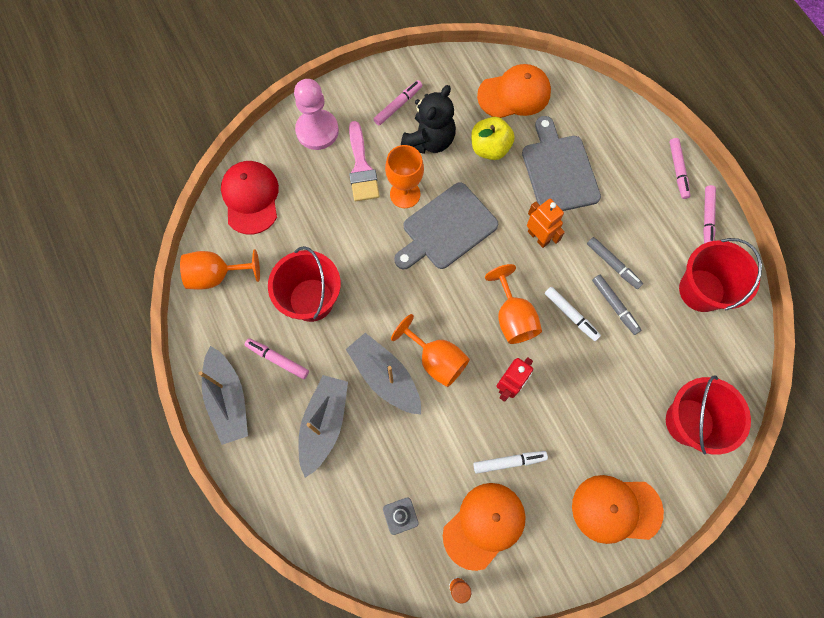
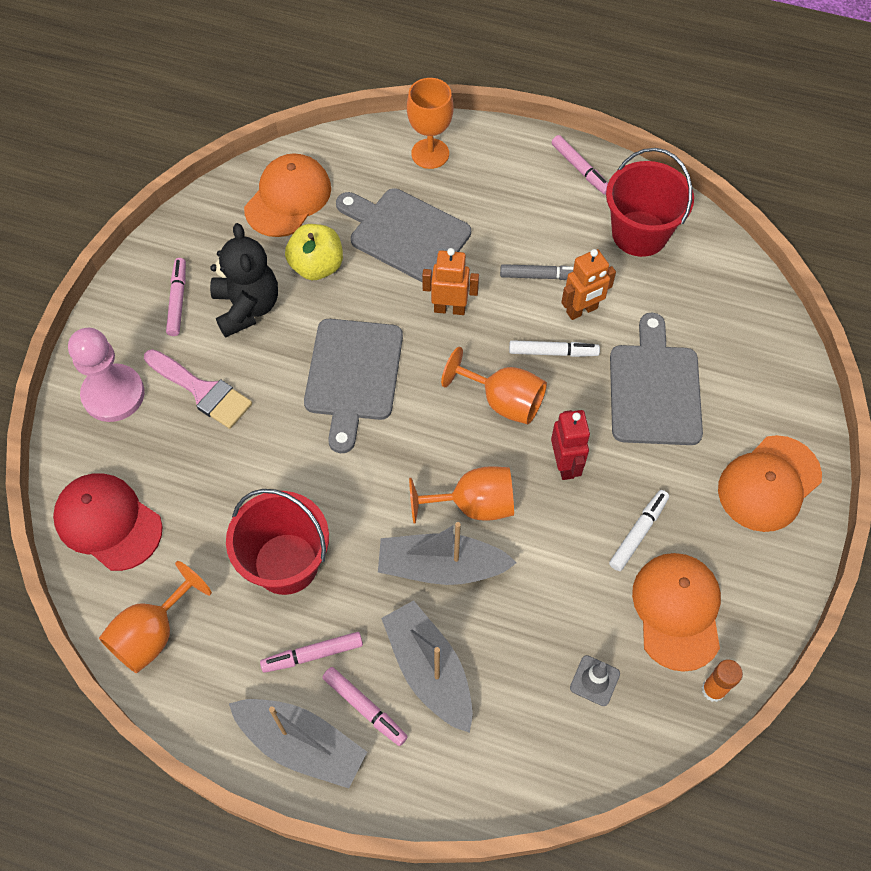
camera: 45 degrees left, 10 degrees down
orange goblet [385,145,424,208] -> orange goblet moved to [407,78,453,169]
grey marker [592,275,641,335] -> orange robot [561,249,616,320]
red bucket [666,375,751,455] -> none
pink marker [670,138,690,199] -> pink marker moved to [322,667,408,746]
none -> grey cutting board [610,313,703,445]

